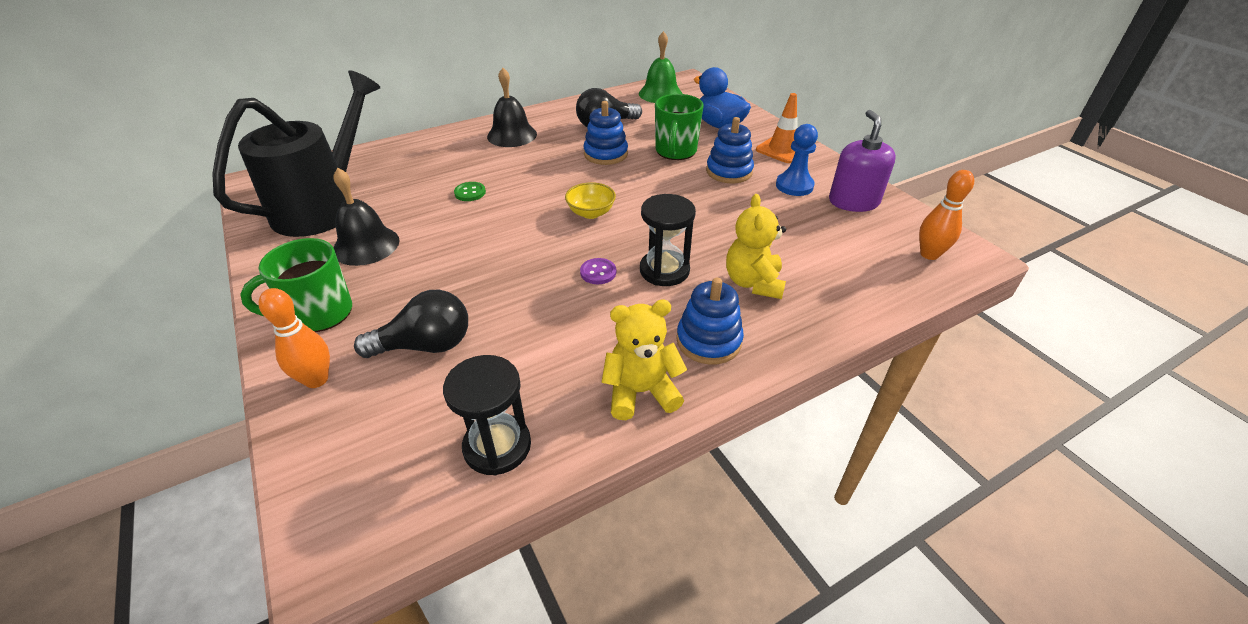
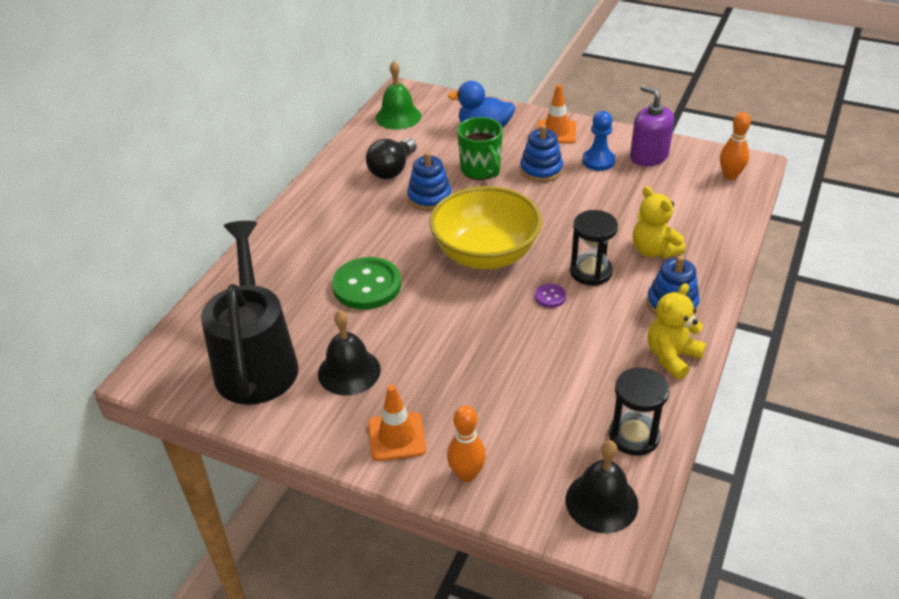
camera: 35 degrees left, 0 degrees up
green mug [240,238,352,332] -> orange traffic cone [368,385,426,461]
black light bulb [354,290,468,358] -> none
green button [454,182,486,201] -> green button [332,257,401,310], size x2.24
black bell [487,68,537,147] -> black bell moved to [566,440,638,533]
yellow bowl [565,182,616,219] -> yellow bowl [430,186,542,269], size x2.37

